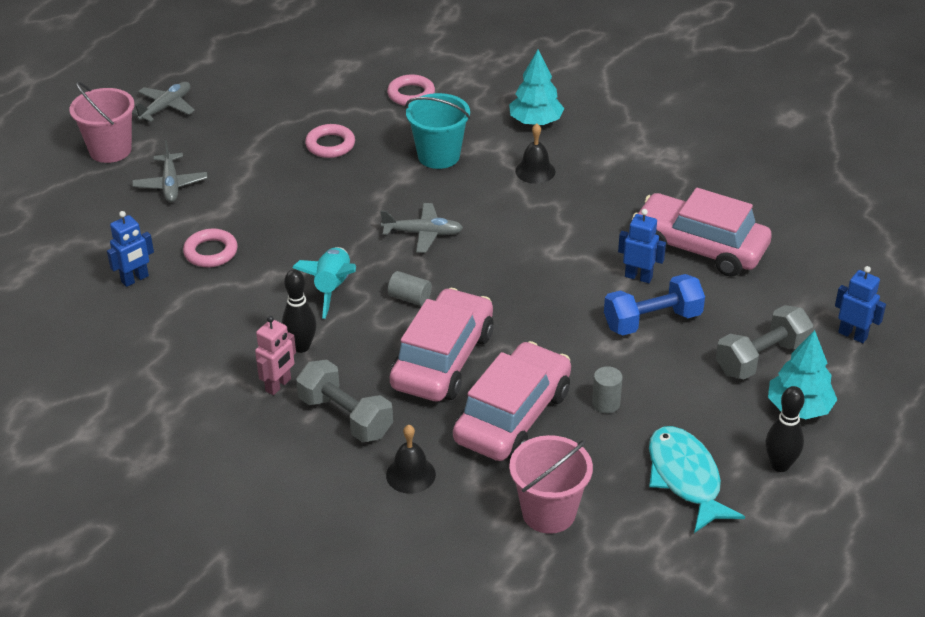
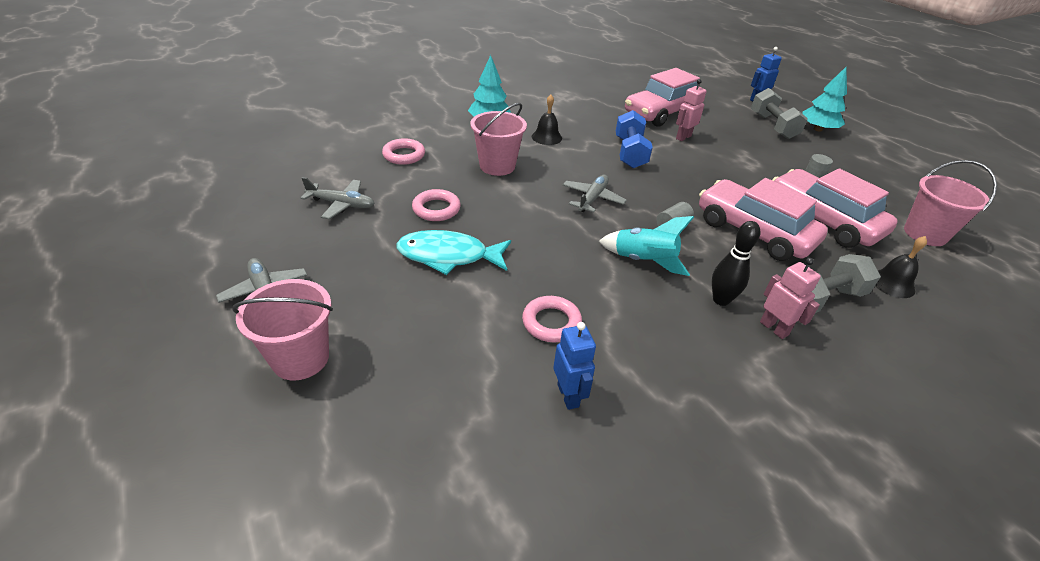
camera: 70 degrees left, 0 degrees up
grey plane [132,140,207,202] -> grey plane moved to [301,177,375,219]
turquoise bucket [405,93,470,169] -> pink bucket [470,103,527,176]
blue dumbbell [604,274,705,336] -> blue dumbbell moved to [616,110,653,168]
blue robot [618,209,666,283] -> pink robot [676,79,707,141]
turquoise fish [649,426,745,533] -> turquoise fish moved to [396,230,511,275]
black bowling pin [765,386,805,472] -> none

